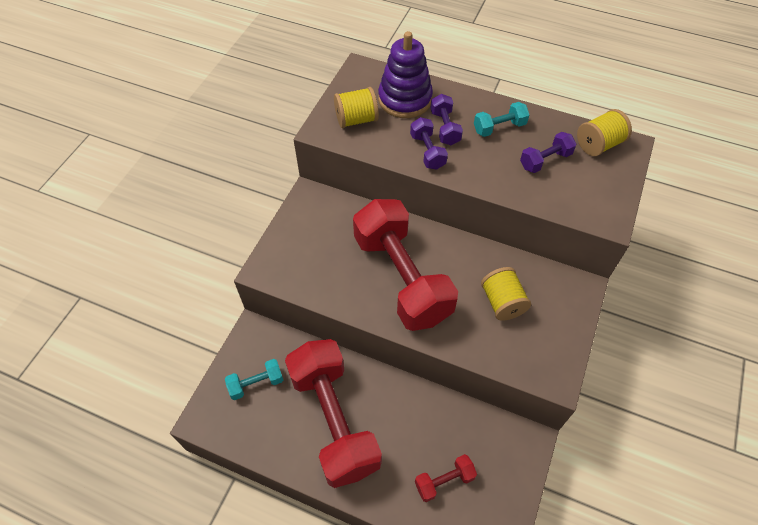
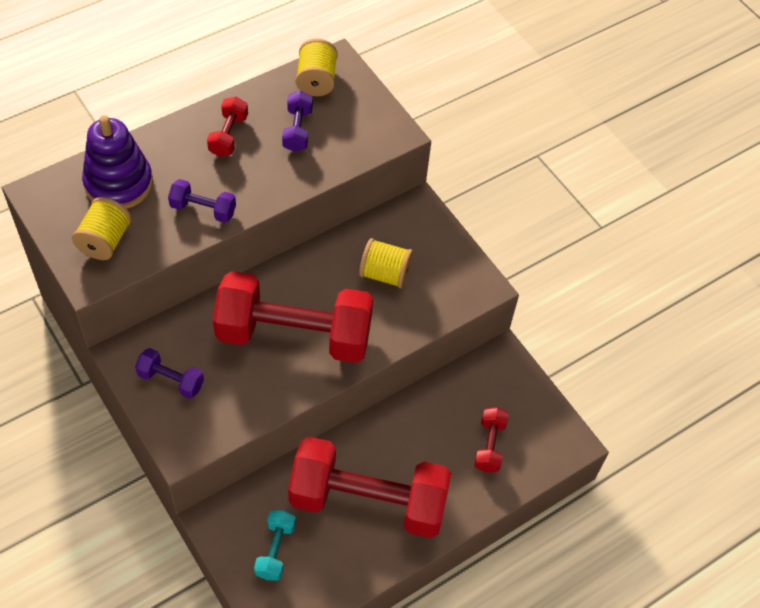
camera: 60 degrees left, 0 degrees up
purple dumbbell [430,94,463,145] -> purple dumbbell moved to [135,348,204,399]
turquoise dumbbell [474,102,529,137] -> red dumbbell [207,97,248,157]

